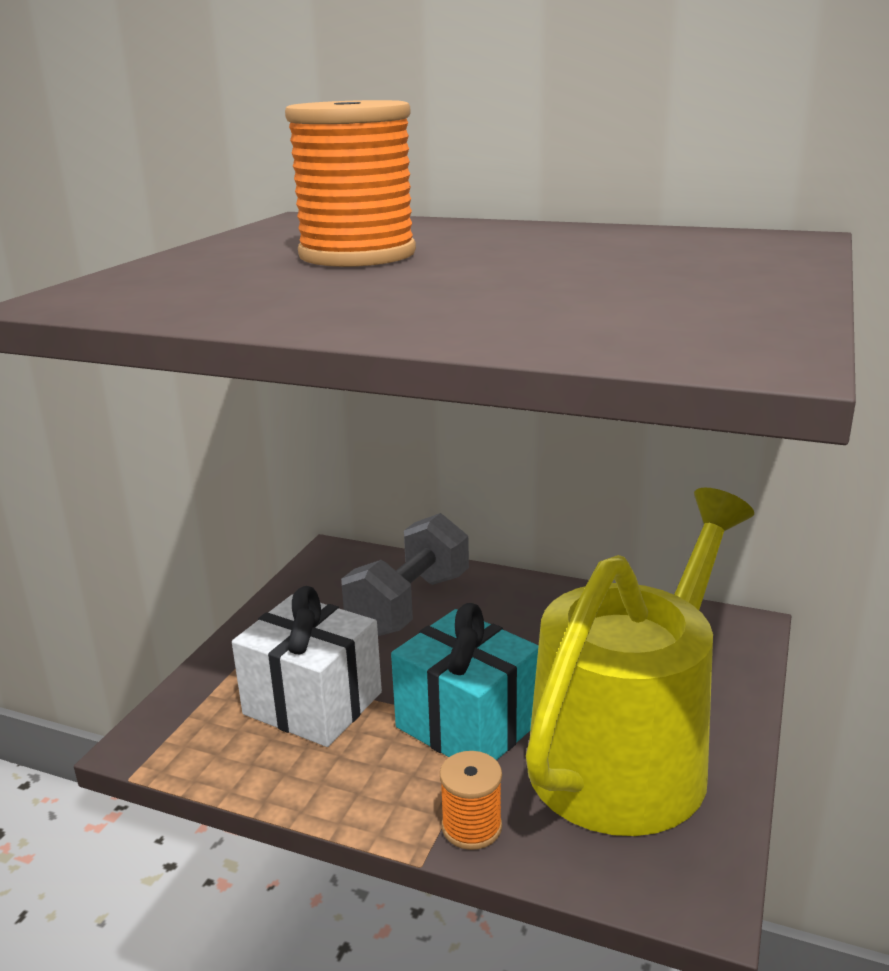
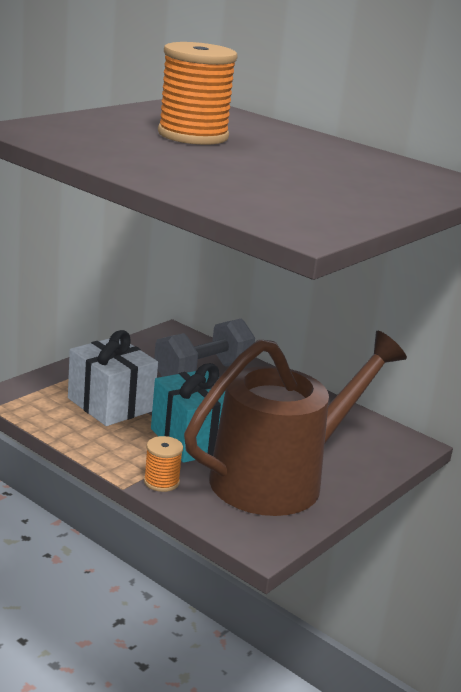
camera: 15 degrees right, 0 degrees up
yellow watering can [526,488,754,836] -> brown watering can [184,331,407,516]

